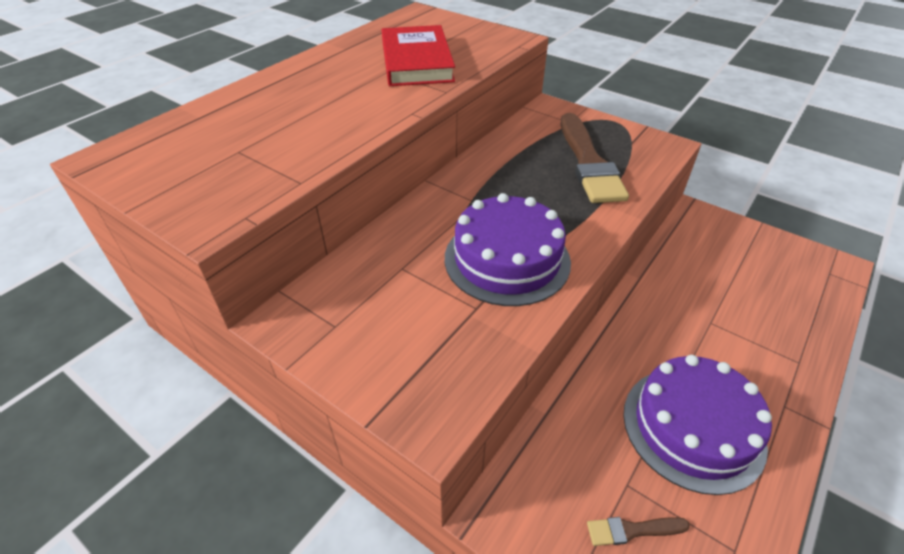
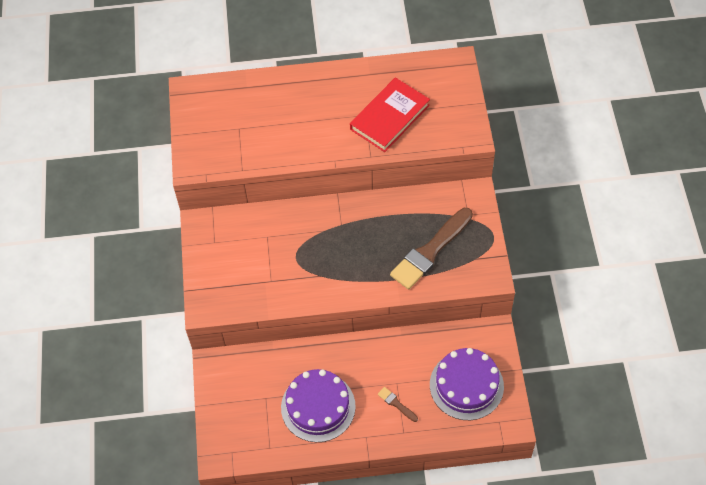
camera: 50 degrees right, 15 degrees up
purple cake [445,193,571,306] -> purple cake moved to [430,348,504,420]
brown brush [587,517,690,546] -> brown brush moved to [378,387,418,422]

